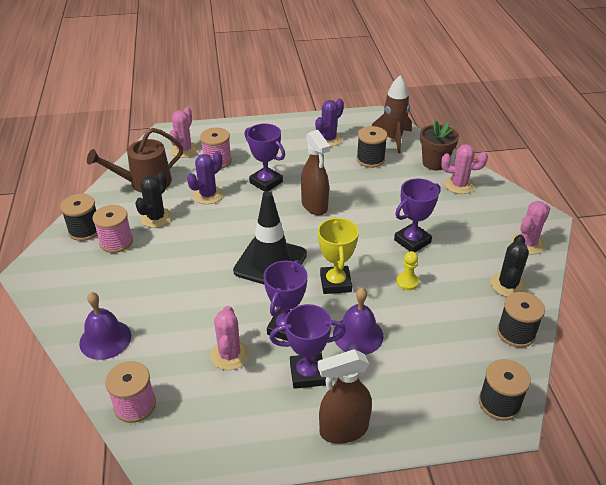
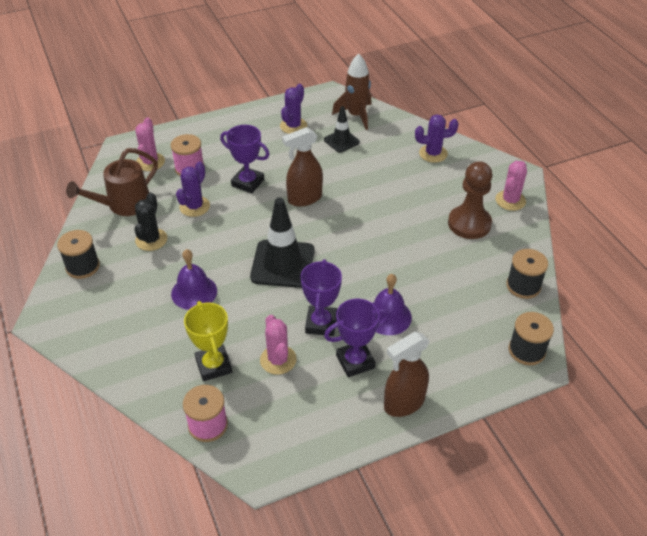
camera: 15 degrees left, 5 degrees up
purple bell [79,292,131,360] -> purple bell moved to [171,249,217,310]
pink spool [93,205,133,253] -> none
brown spray bottle [301,130,330,215] -> brown spray bottle turned 105 degrees clockwise [282,127,323,207]
yellow trophy [318,217,359,294] -> yellow trophy moved to [184,301,232,381]
black spool [357,126,387,168] -> black traffic cone [324,106,360,153]
purple trophy [394,178,440,252] -> none
yellow pawn [396,251,419,290] -> none
brown flower pot [420,120,459,170] -> none
pink cactus [441,144,488,194] -> purple cactus [415,114,458,163]
black cactus [490,235,529,297] -> none
none -> brown pawn [448,161,493,239]

